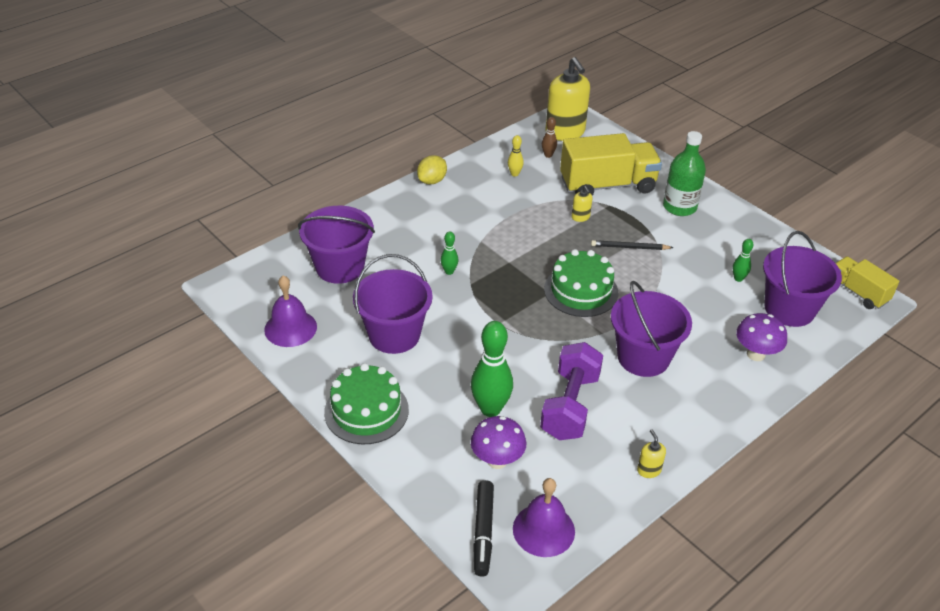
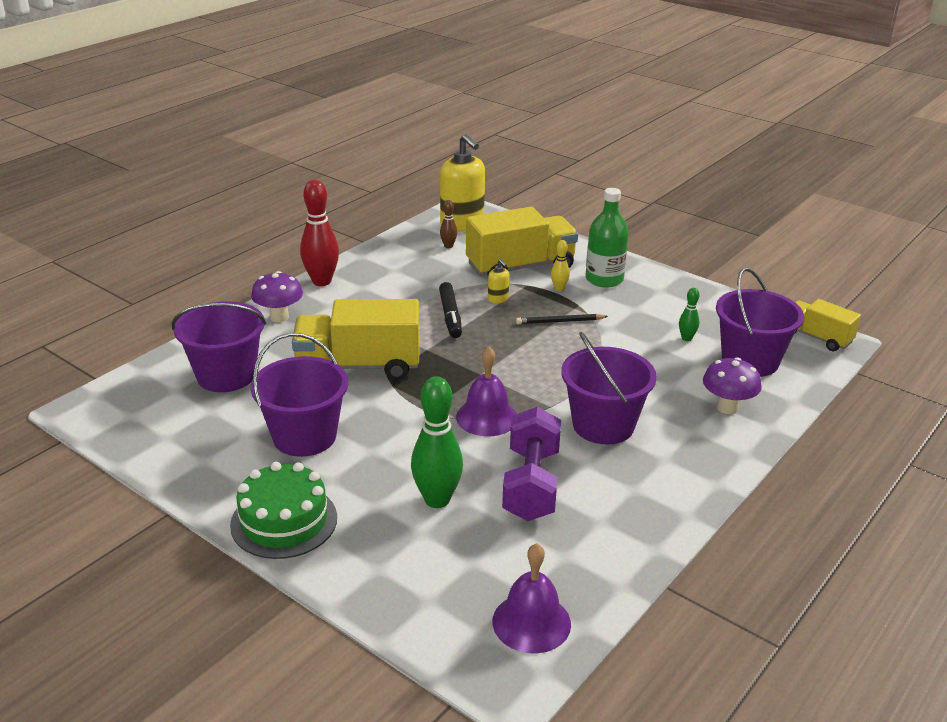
camera: 10 degrees left, 10 degrees down
purple bell [264,275,317,347] -> purple bell moved to [456,346,517,436]
yellow lemon [417,155,447,184] -> red bowling pin [300,180,339,286]
green bowling pin [441,231,458,275] -> yellow truck [292,299,420,380]
purple mushroom [471,416,527,469] -> purple mushroom moved to [251,271,303,322]
black marker [473,480,494,577] -> black marker moved to [439,282,462,338]
yellow bowling pin [508,135,524,177] -> yellow bowling pin moved to [551,240,570,291]
green cake [544,249,618,317] -> none
yellow soap dispenser [637,429,666,478] -> none

